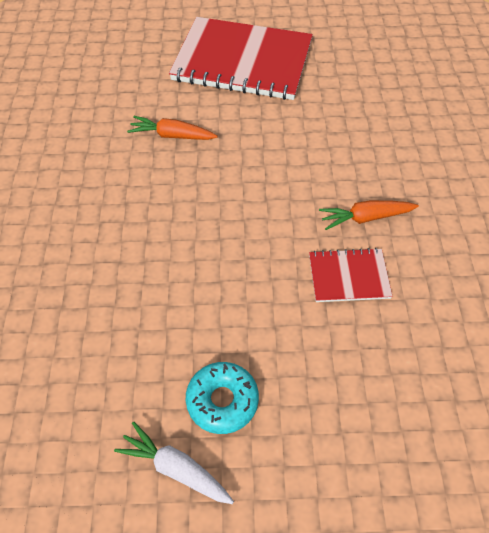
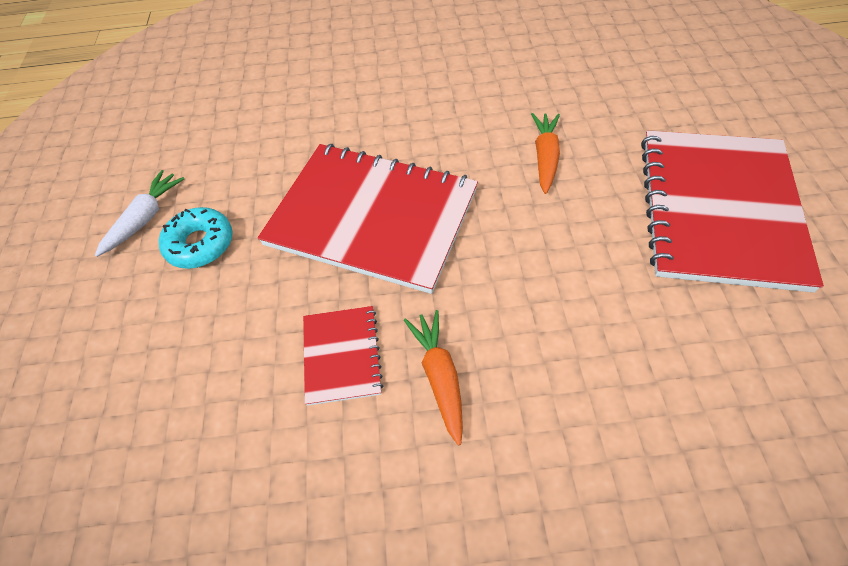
camera: 90 degrees right, 0 degrees up
none -> red notebook [257,144,478,294]

